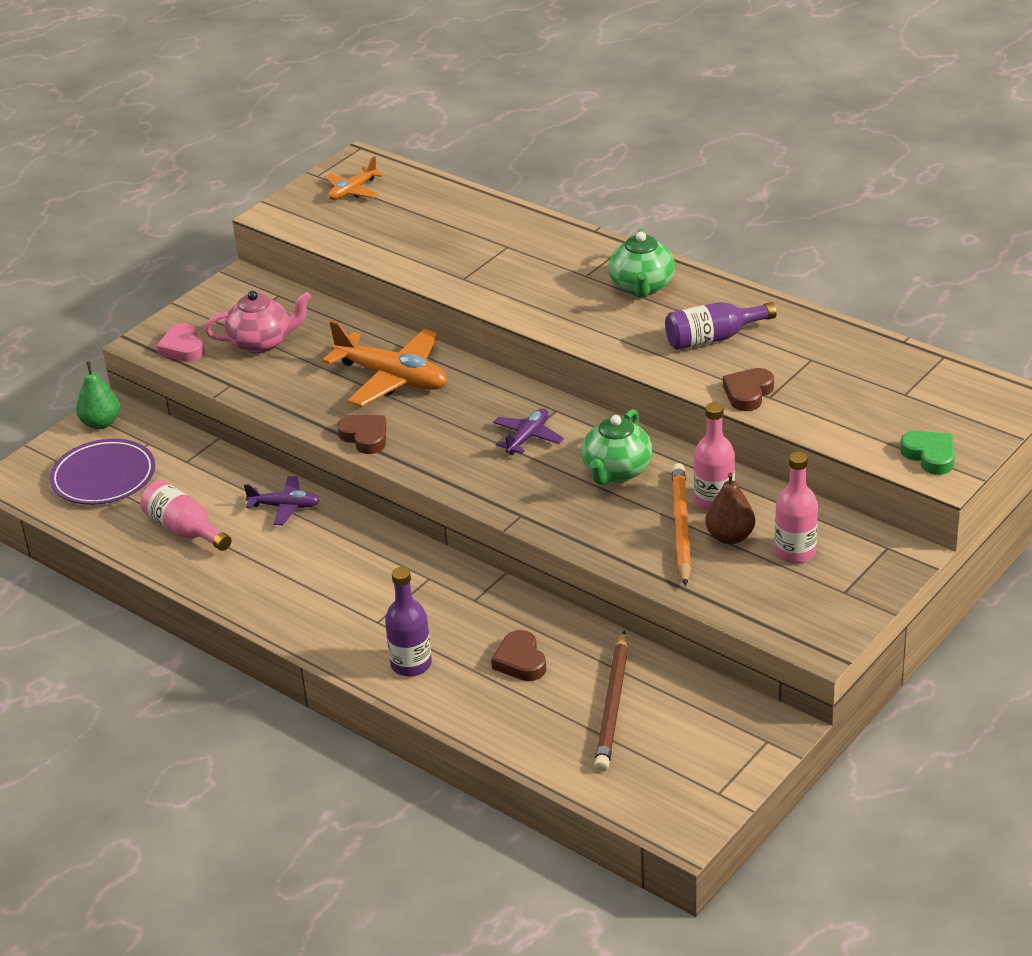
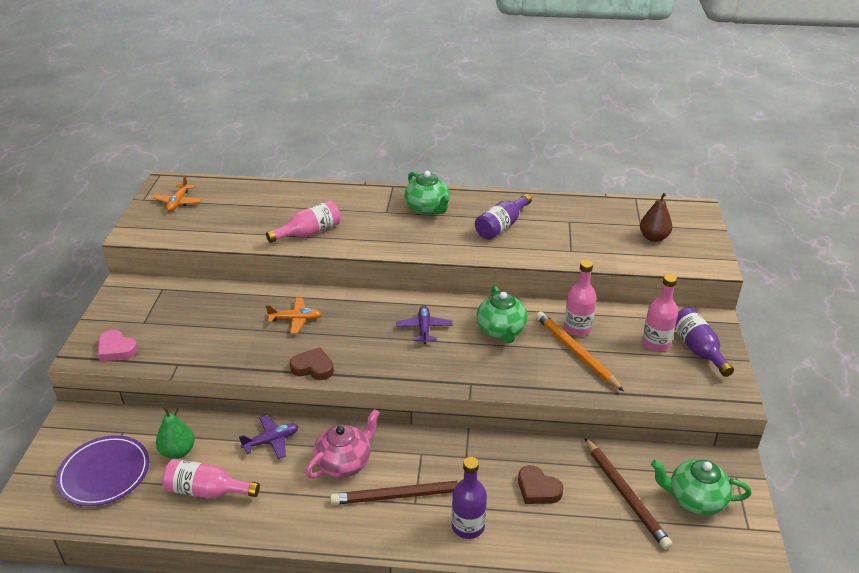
camera: 35 degrees left, 0 degrees up
green pear [76,361,120,429] -> green pear moved to [156,406,195,459]
pink teapot [205,291,312,353] -> pink teapot moved to [305,409,380,478]
orange plane [322,320,447,407] -> orange plane [266,298,322,334], size x0.54
brown pear [705,472,755,544] -> brown pear moved to [640,193,672,242]
brown heart [723,368,774,411] -> none
green heart [900,431,955,475] -> none
none -> pink bottle [266,200,341,243]
none -> brown pencil [330,481,460,505]
none -> green teapot [651,459,751,515]
none -> purple bottle [675,308,734,377]

